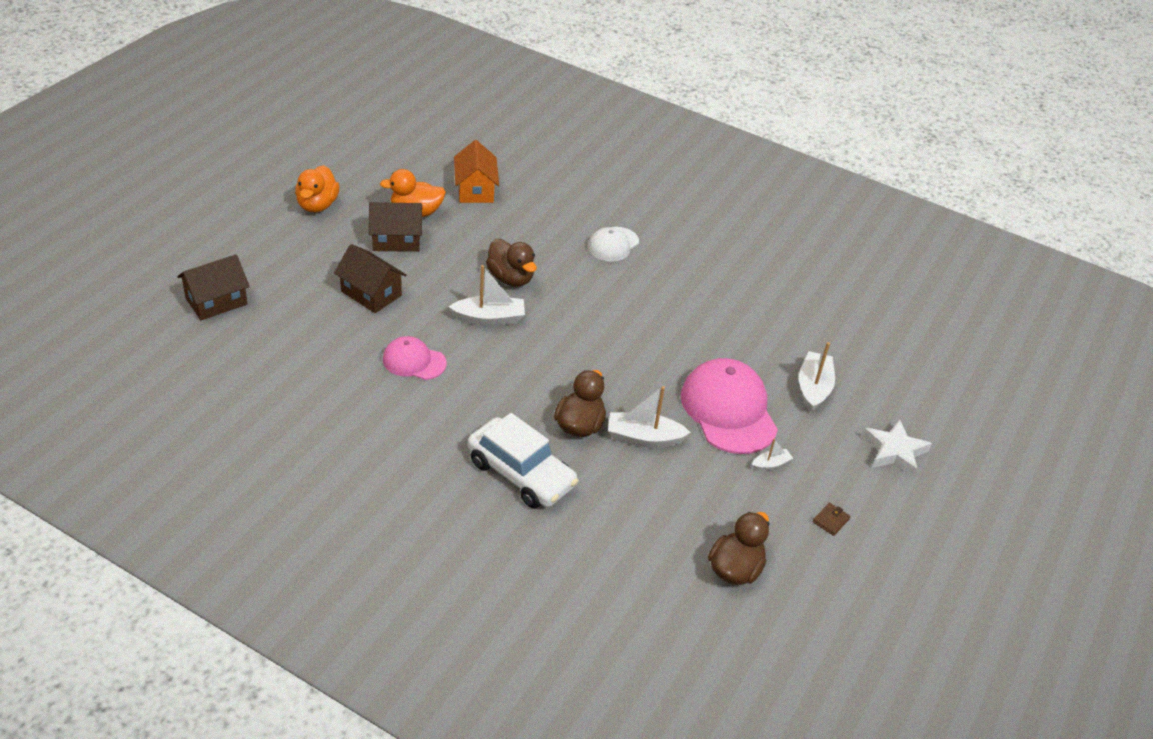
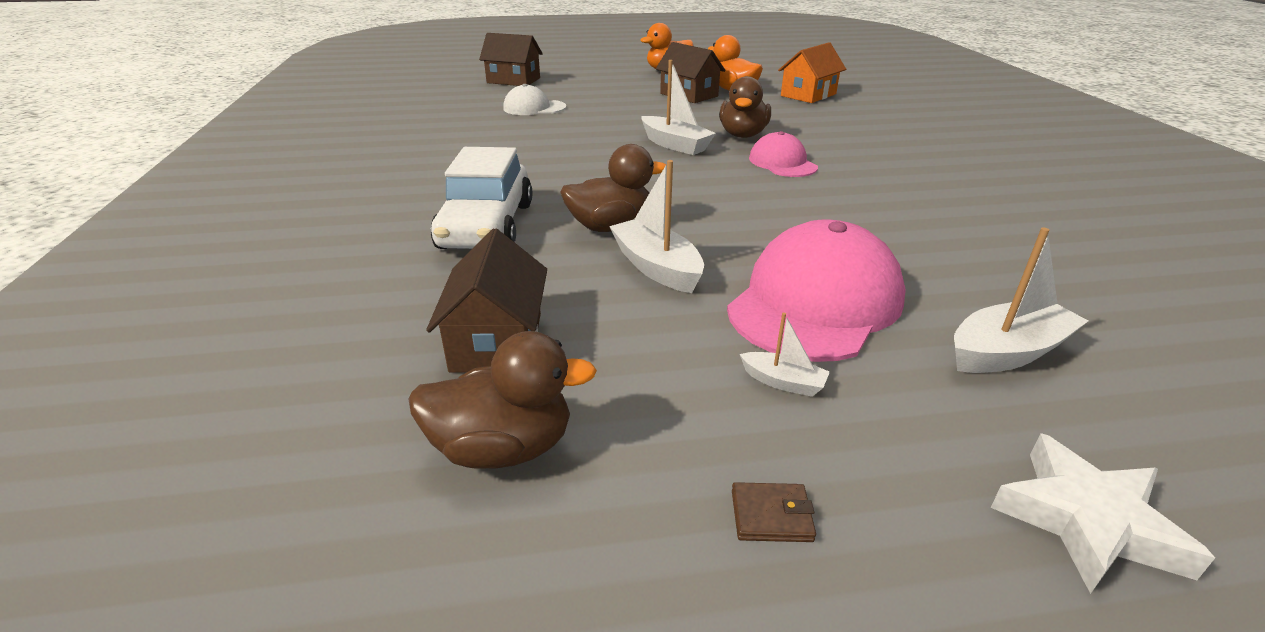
camera: 55 degrees right, 10 degrees down
brown house [334,244,407,313] -> brown house moved to [426,229,547,373]
pink cap [383,336,447,380] -> pink cap moved to [749,131,818,177]
white cap [588,227,639,262] -> white cap moved to [503,84,566,115]

